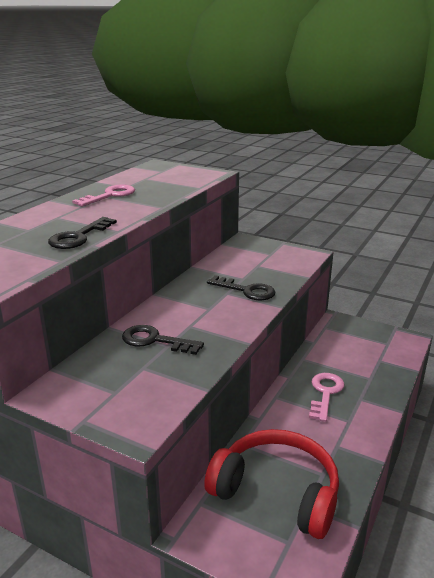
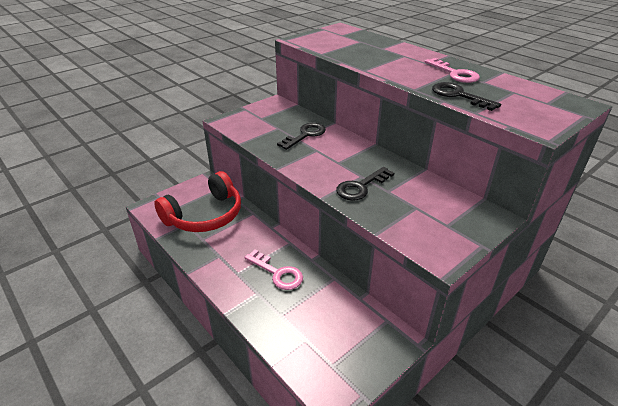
camera: 110 degrees right, 10 degrees up
black key [48,217,117,249] -> black key moved to [432,82,501,111]

